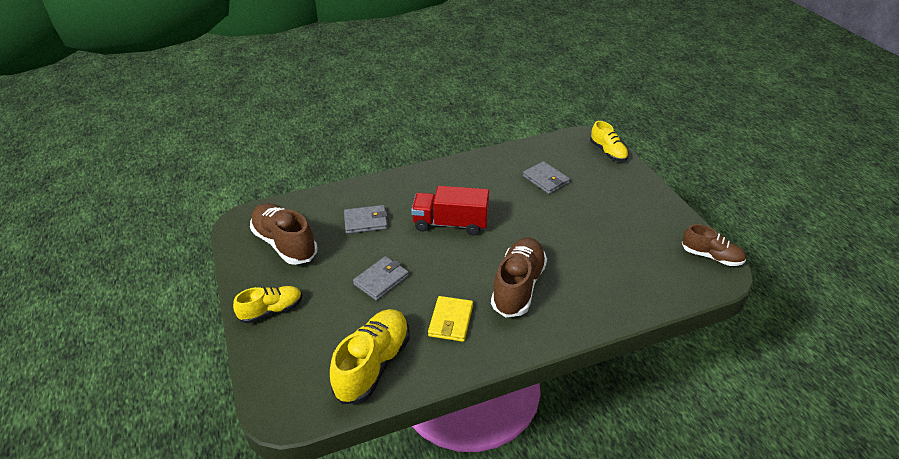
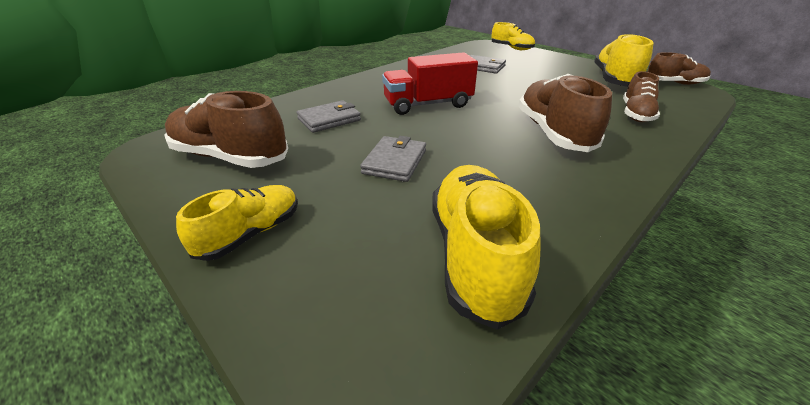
camera: 25 degrees left, 5 degrees down
yellow wallet [428,296,473,342] -> none
none -> yellow shoe [594,33,654,87]
none -> brown shoe [623,71,660,122]

